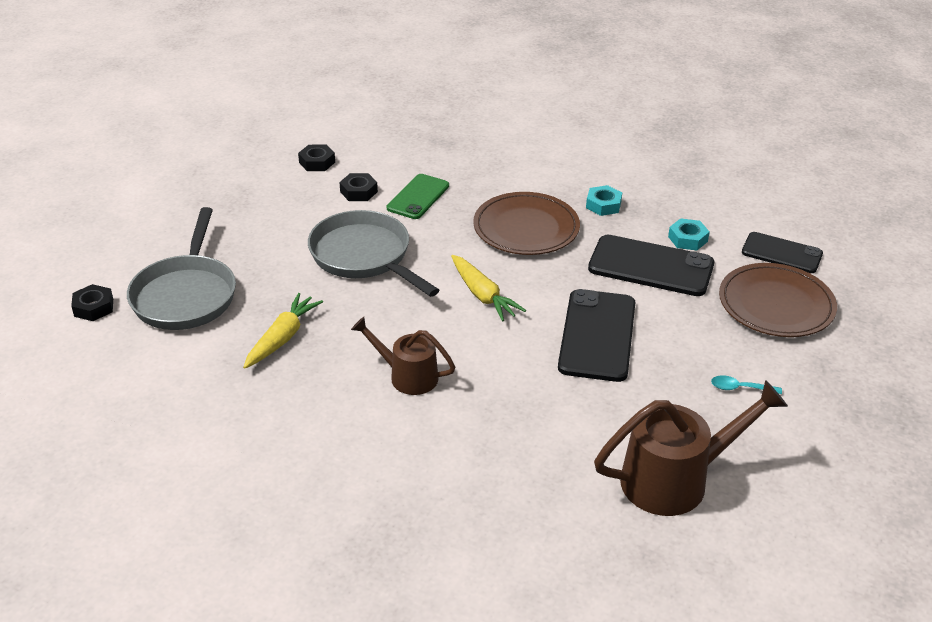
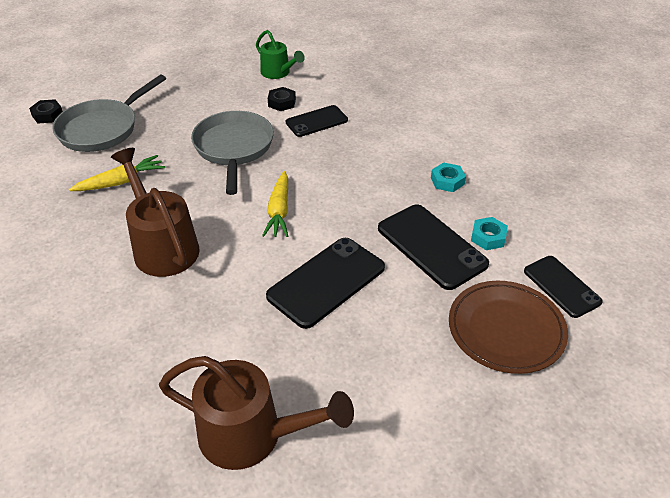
camera: 35 degrees right, 5 degrees up
black nut [298,145,335,171] -> green watering can [256,30,305,79]
brown watering can [351,317,455,395] -> brown watering can [111,148,200,277], size x1.63
green phone [387,174,449,219] -> black phone [286,105,348,137]
brown plate [473,192,580,255] -> none
turquoise spoon [711,375,782,394] -> none

